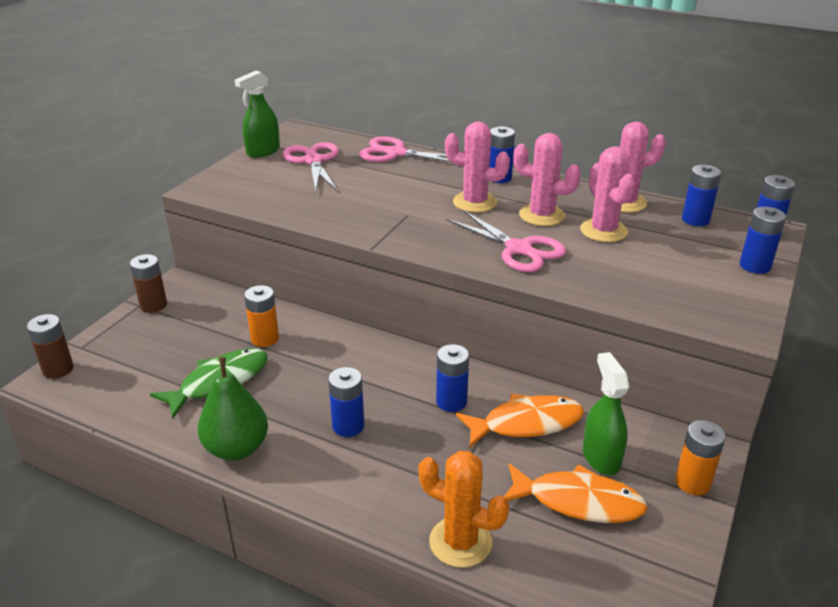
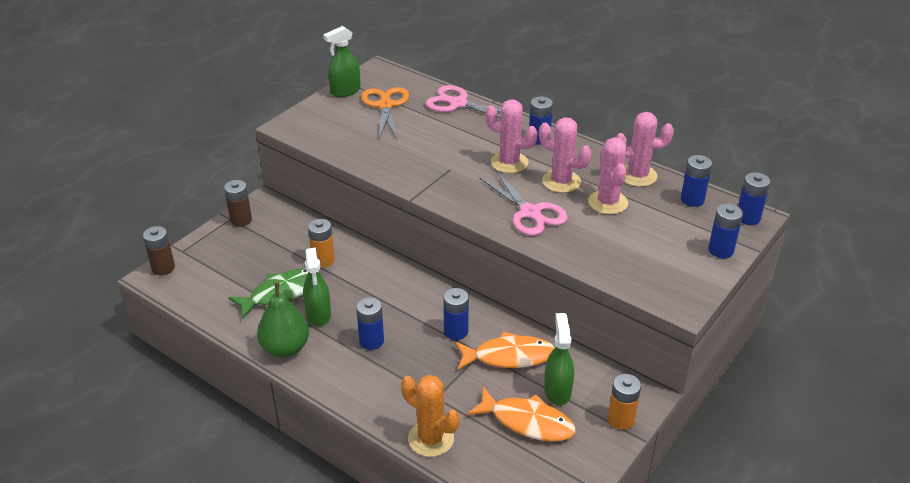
camera: 10 degrees right, 5 degrees up
pink scissors [283,142,339,192] -> orange scissors [361,87,409,140]
none -> green spray bottle [303,248,331,326]

